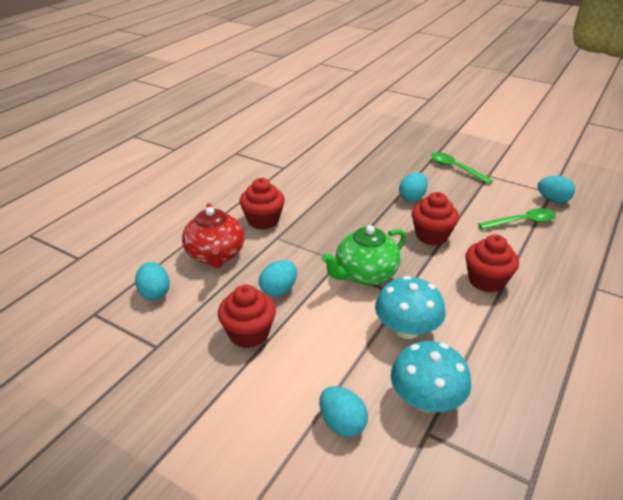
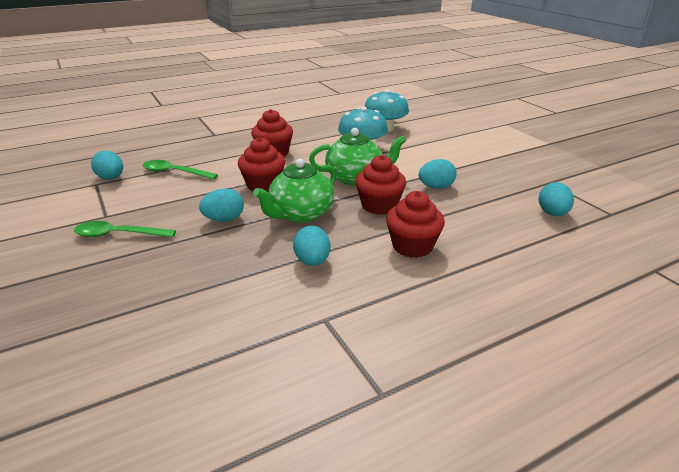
camera: 150 degrees left, 5 degrees down
red teapot [182,203,244,268] -> none
red cupcake [218,285,276,348] -> red cupcake moved to [355,155,406,215]
turquoise egg [319,386,368,437] -> turquoise egg moved to [293,226,331,266]
green spoon [431,152,493,184] -> green spoon turned 105 degrees clockwise [74,221,176,237]
none -> green teapot [253,158,336,223]

